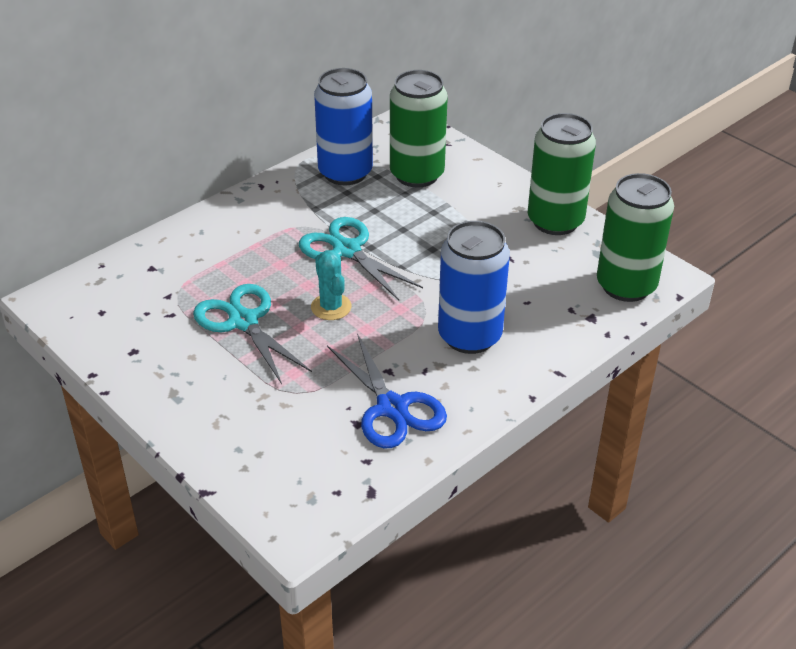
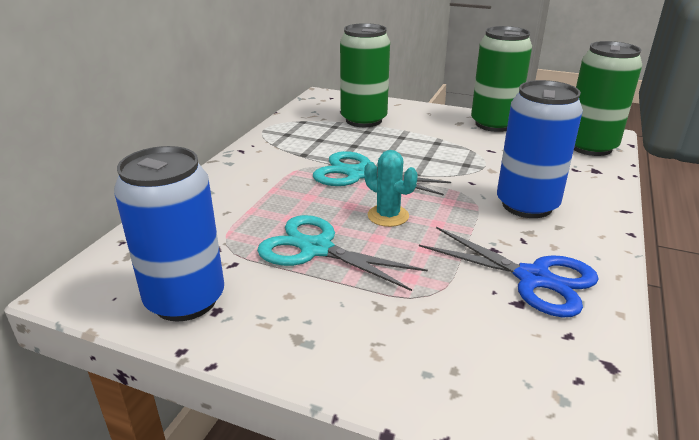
camera: 25 degrees left, 10 degrees down
blue can [314,68,373,185] -> blue can moved to [114,146,224,322]

